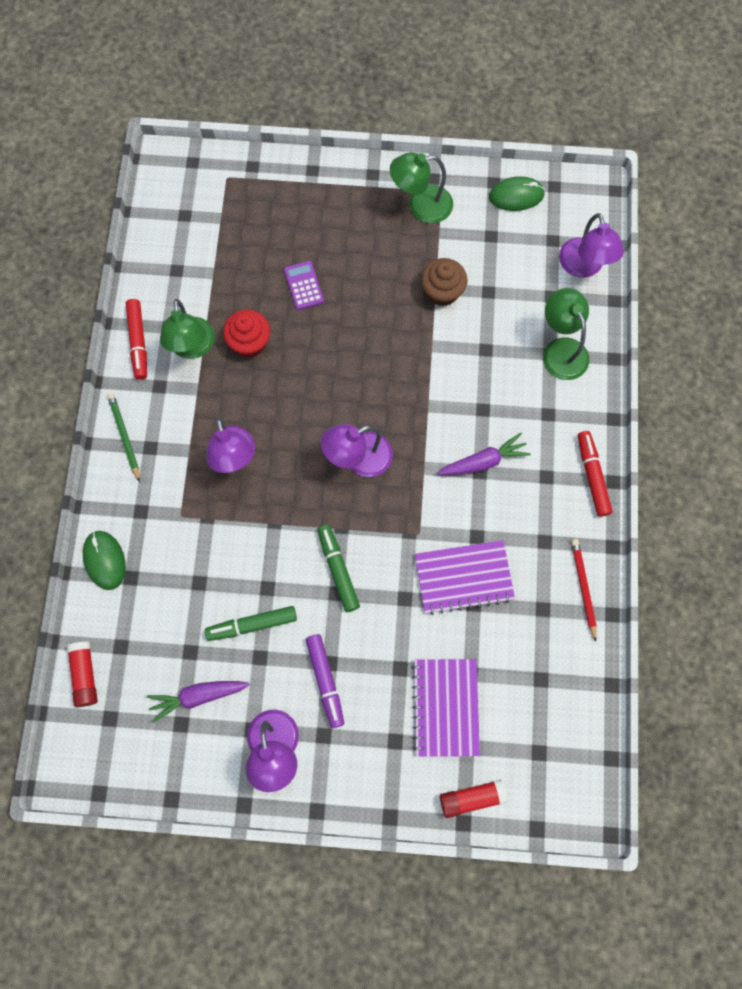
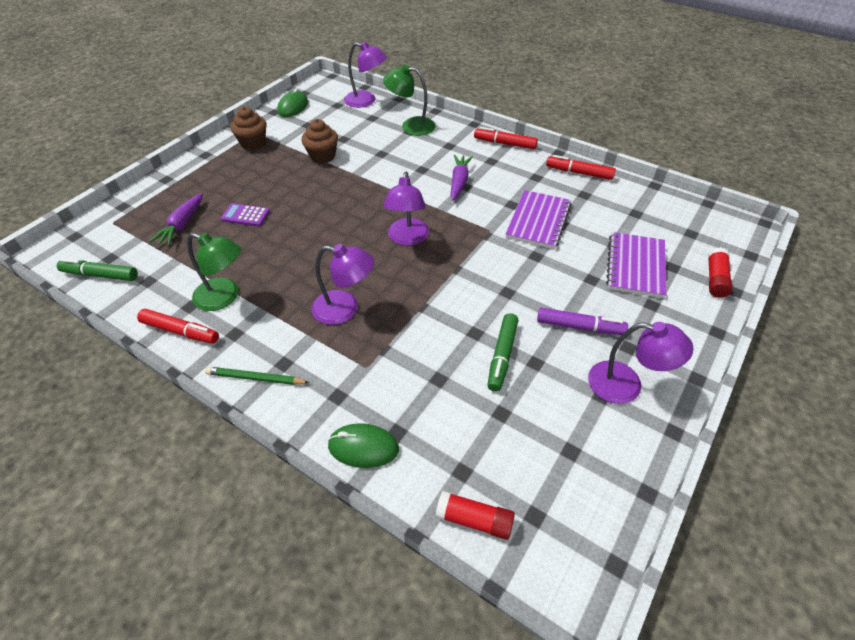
camera: 60 degrees left, 25 degrees down
purple carrot [147,681,250,723] -> purple carrot moved to [149,193,203,246]
red cupcake [223,309,270,358] -> none
green marker [317,525,360,612] -> green marker moved to [57,259,138,281]
green lamp [390,152,453,223] -> brown cupcake [230,106,267,150]
purple notebook [412,659,480,757] -> purple notebook turned 75 degrees clockwise [606,232,667,298]
red pencil [571,539,597,642] -> red marker [546,155,616,180]

